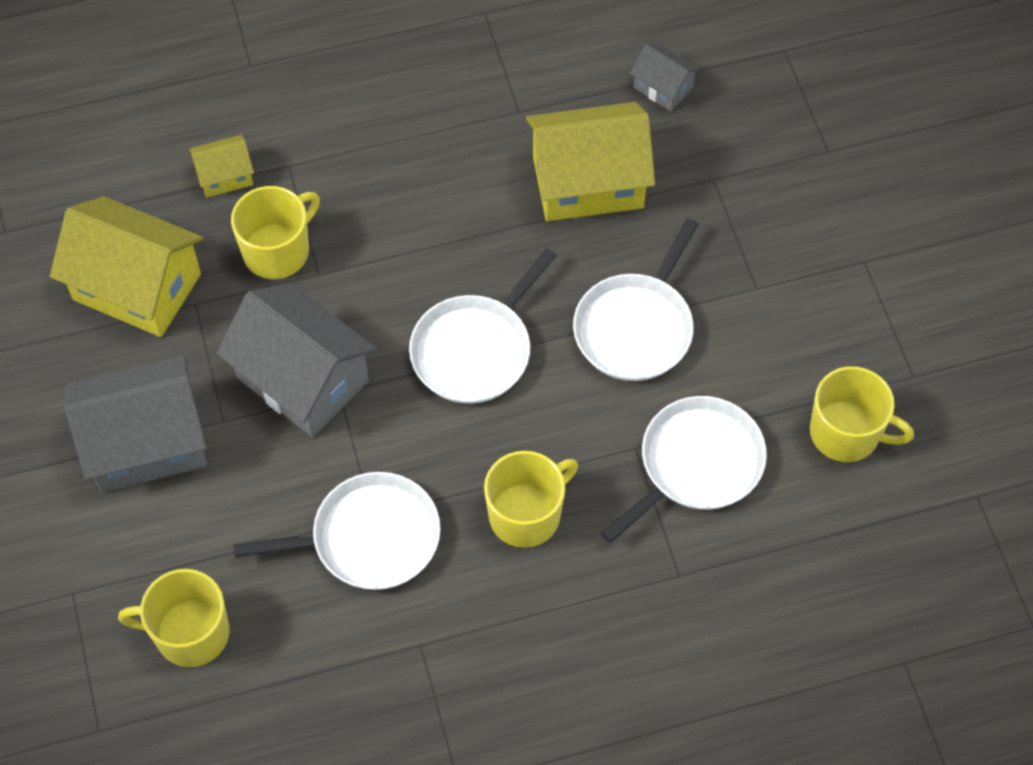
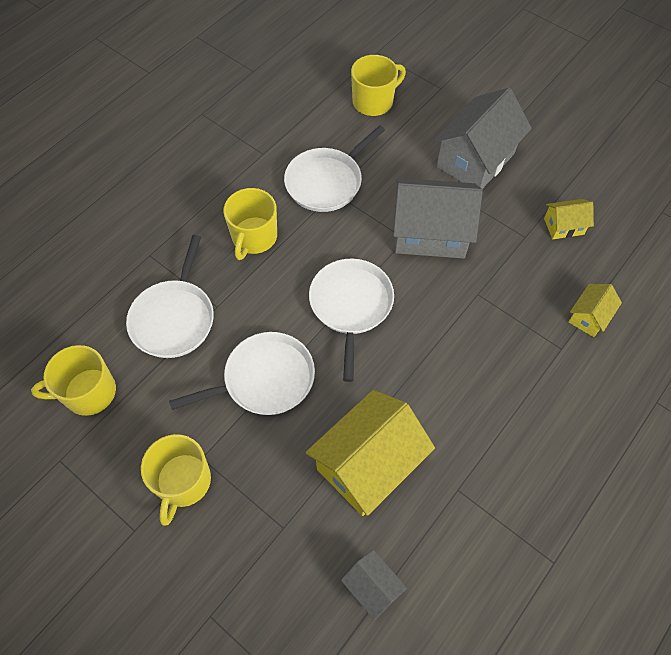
camera: 145 degrees right, 0 degrees up
yellow house [50,196,203,337] -> yellow house [544,199,594,239], size x0.49
yellow mug [231,186,320,279] -> yellow mug moved to [141,434,211,526]
white pan [573,218,698,381] -> white pan turned 75 degrees clockwise [169,332,315,415]
grey house [630,44,700,111] -> grey house turned 45 degrees clockwise [341,550,407,620]

